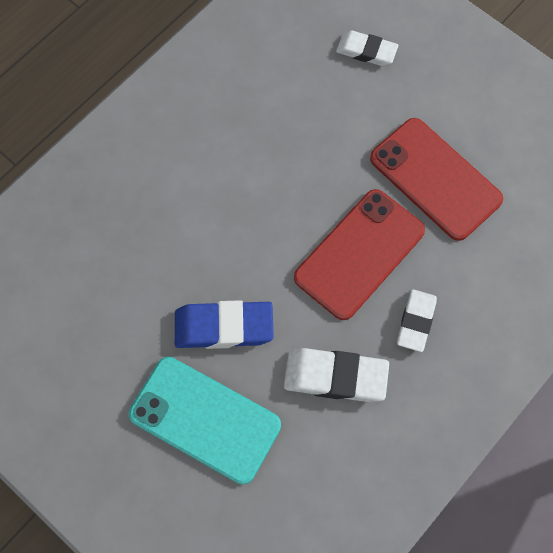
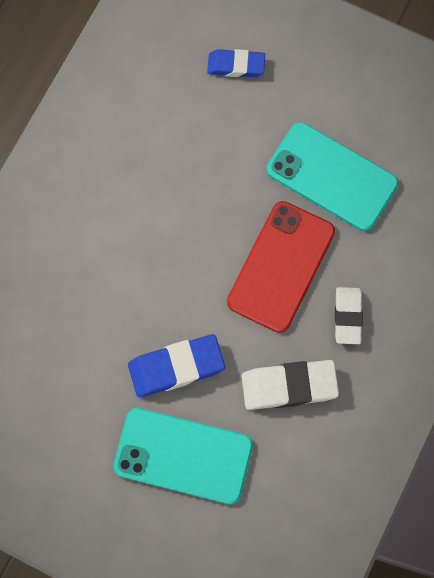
camera: 15 degrees left, 5 degrees up
white eraser [336,31,398,66] -> blue eraser [207,49,265,77]
red phone [370,118,503,241] -> turquoise phone [267,122,399,231]

